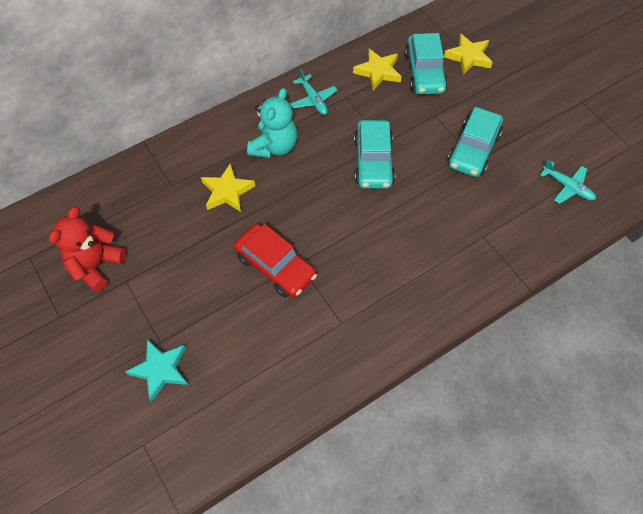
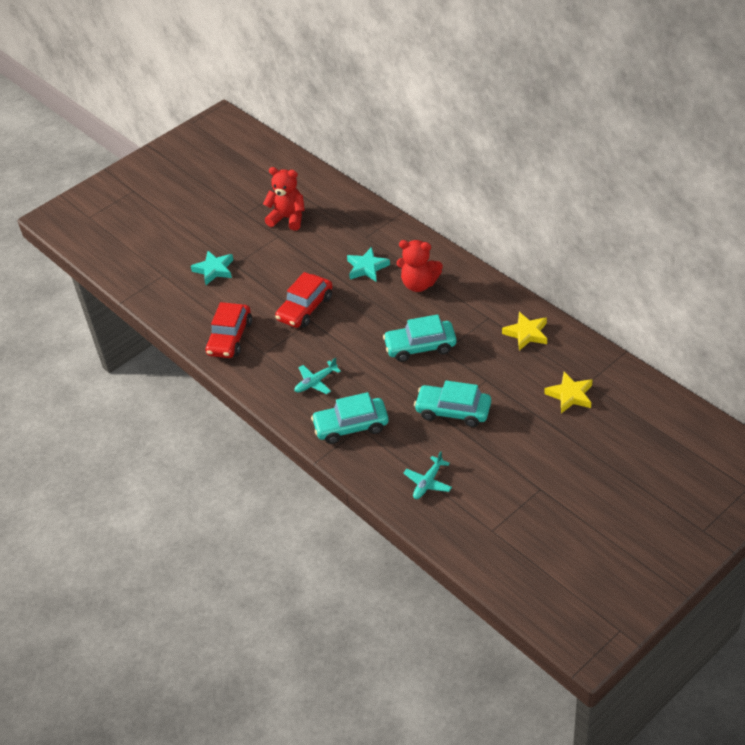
camera: 85 degrees right, 15 degrees down
yellow star [201,163,255,212] -> turquoise star [347,247,390,282]
turquoise teddy bear [247,88,297,158] -> red teddy bear [397,240,443,292]
turquoise plane [290,69,337,115] -> turquoise plane moved to [295,358,341,394]
turquoise car [405,33,448,95] -> turquoise car moved to [311,392,389,444]
none -> red car [205,302,252,358]

